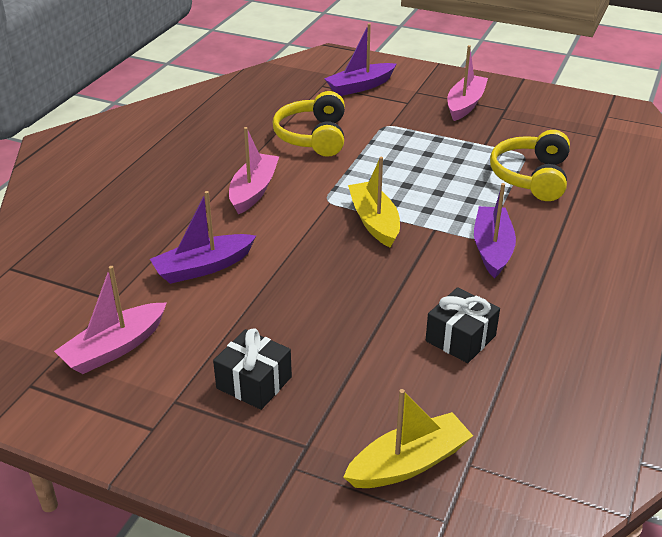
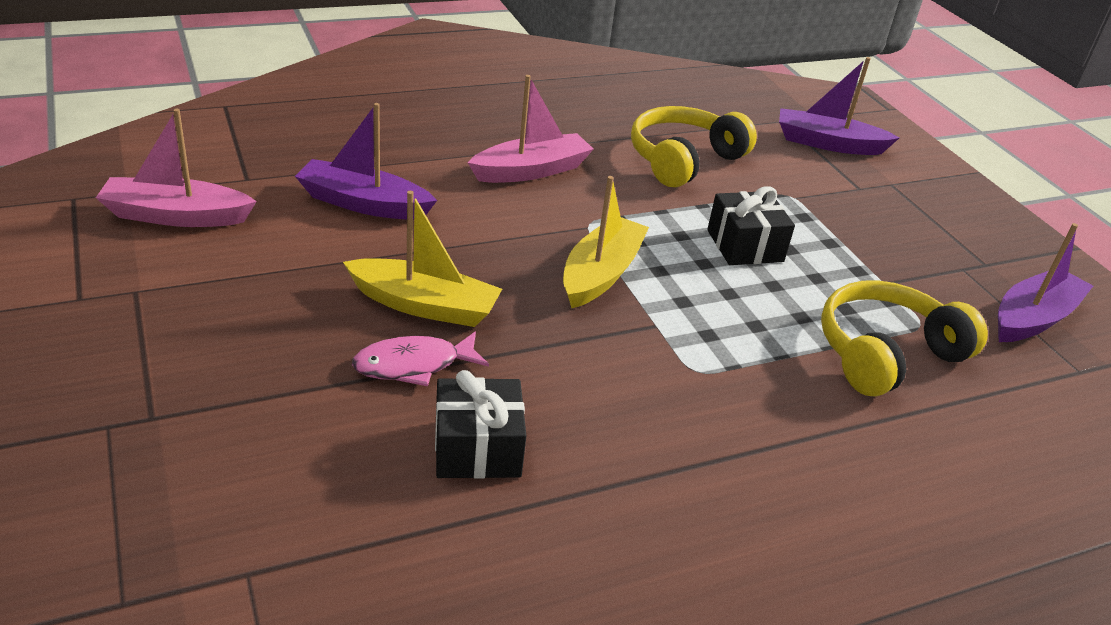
camera: 40 degrees right, 0 degrees up
black gift [213,328,292,410] -> black gift moved to [707,186,795,265]
yellow boat [343,389,473,488] -> yellow boat moved to [343,191,502,327]
pink boat [447,45,488,121] -> none
purple boat [474,183,516,278] -> purple boat moved to [998,223,1093,342]
none -> pink fish [352,331,489,386]

